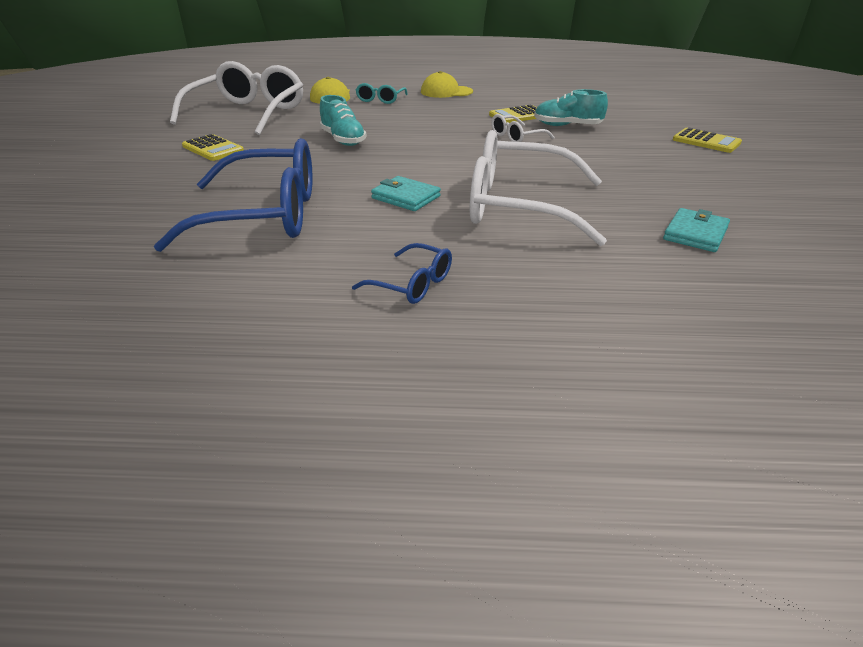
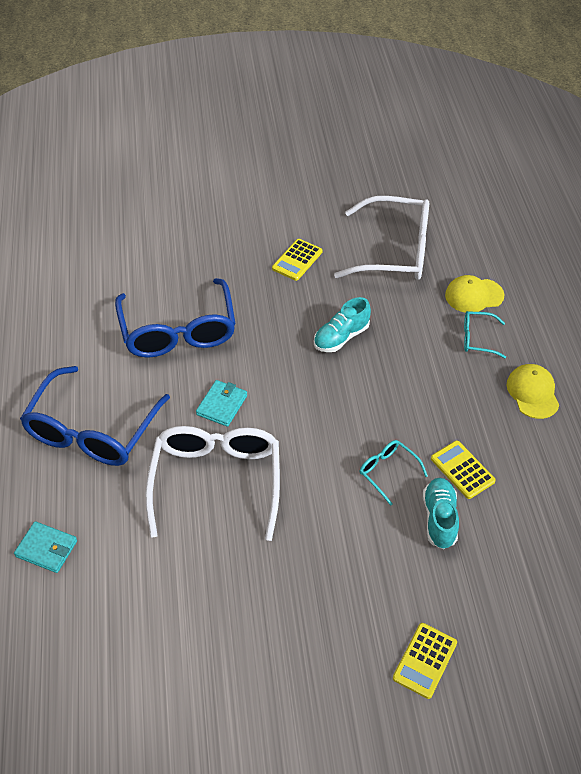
camera: 80 degrees right, 15 degrees up
blue glasses [352,243,452,304] -> blue glasses [20,366,170,466], size x2.21
white glasses [491,114,554,142] -> turquoise glasses [359,440,428,506]
turquoise wallet [663,208,730,252] -> turquoise wallet moved to [14,521,77,573]

